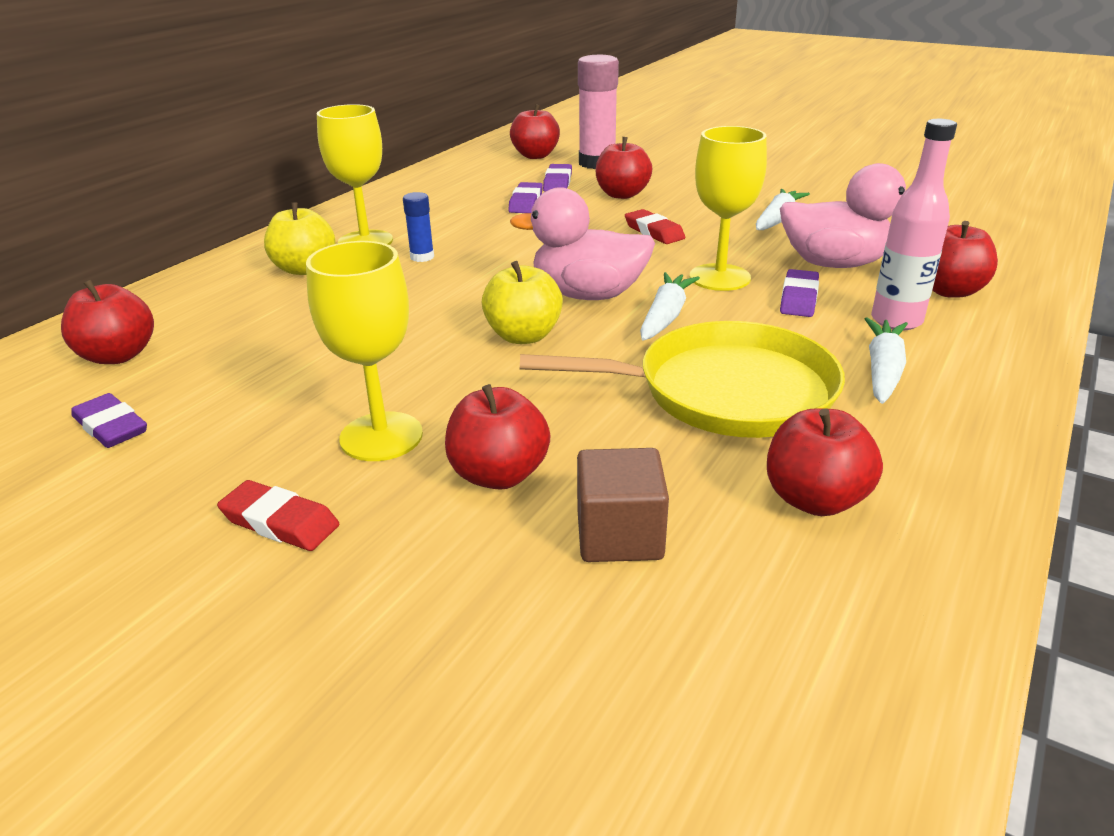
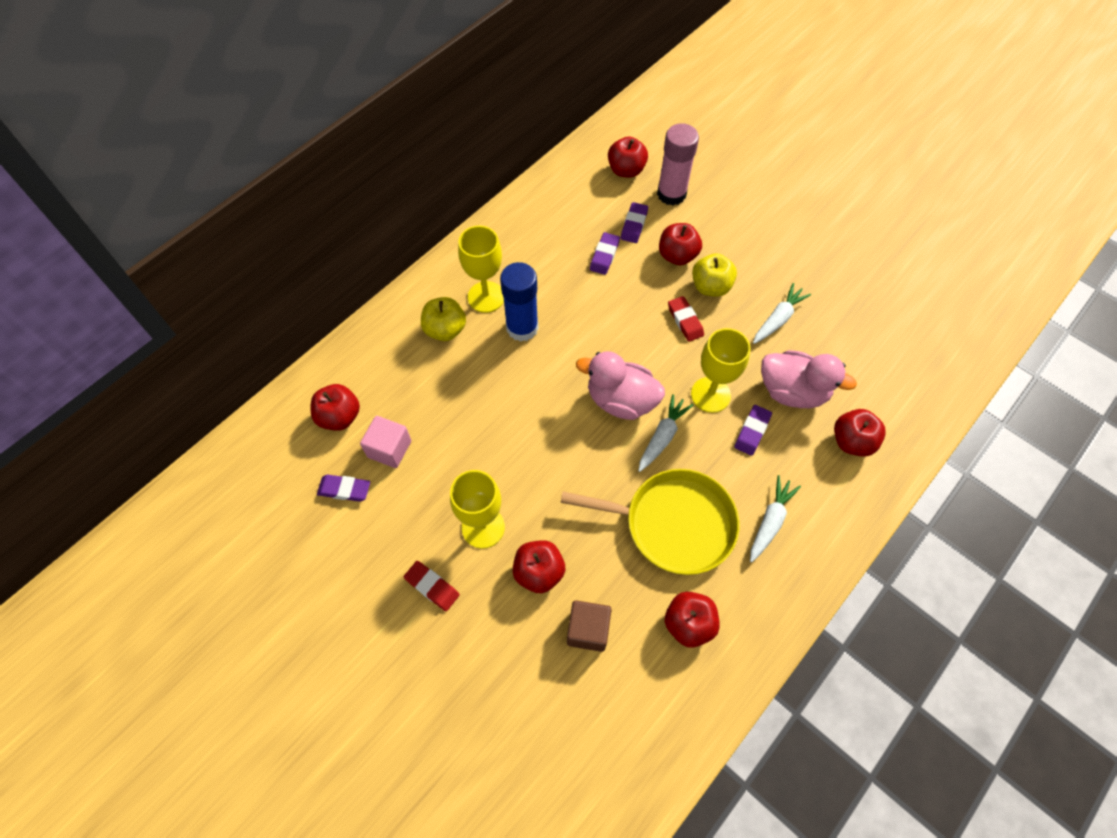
camera: 10 degrees right, 30 degrees up
purple eraser [71,393,147,448] -> purple eraser turned 45 degrees counterclockwise [317,475,370,502]
blue glue stick [403,192,434,262] -> blue glue stick [500,262,539,342], size x2.02
yellow apple [482,261,563,344] -> yellow apple moved to [692,253,737,297]
pink bottle [871,119,957,330] -> none
none -> pink cube [360,416,411,468]

